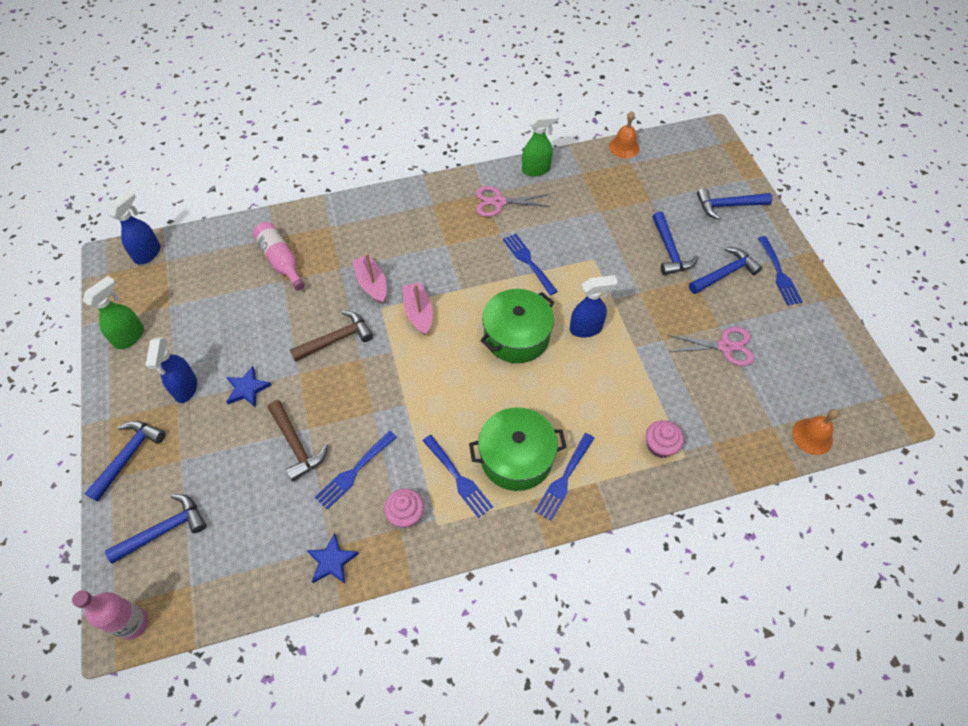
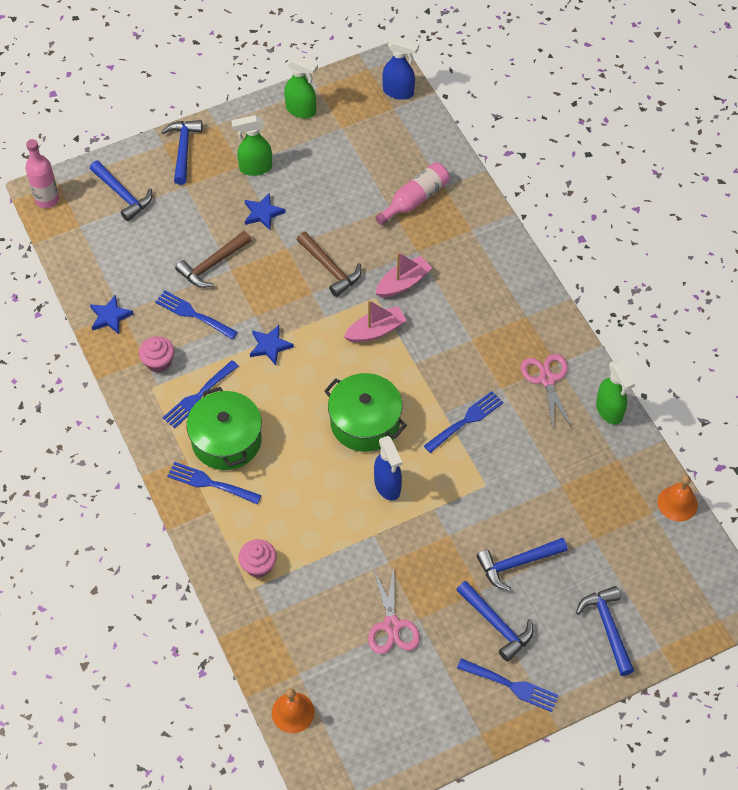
camera: 80 degrees right, 0 degrees up
blue hammer [85,421,166,502] -> blue hammer turned 105 degrees counterclockwise [162,120,203,185]
blue spray bottle [145,337,197,403] -> green spray bottle [231,115,272,176]
blue fork [758,236,803,305] -> blue fork turned 135 degrees counterclockwise [457,658,559,712]
none -> blue star [250,325,294,365]

